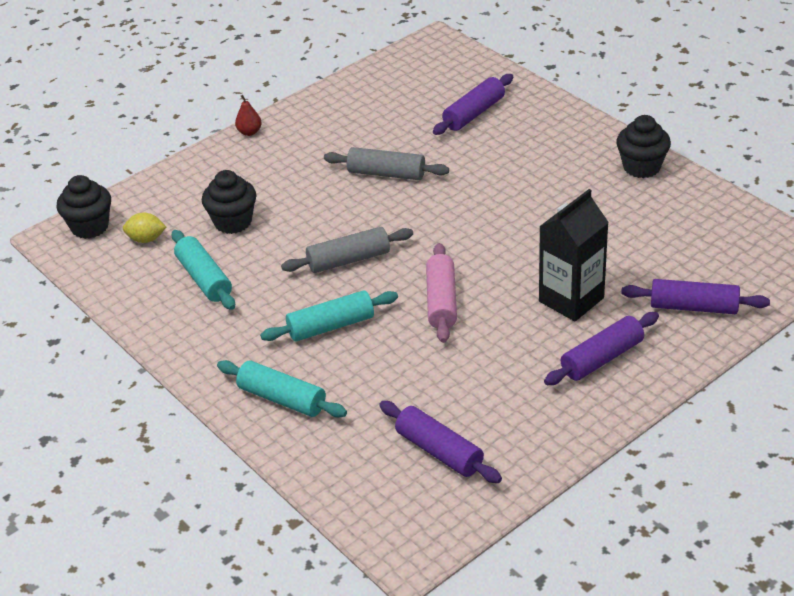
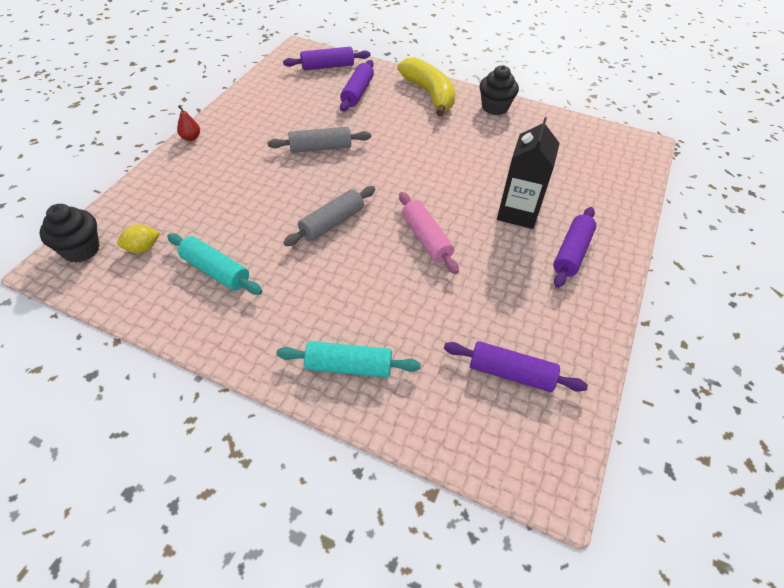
camera: 30 degrees left, 10 degrees up
black cupcake [202,170,257,234] -> none
turquoise rolling pin [260,290,398,342] -> none
purple rolling pin [621,279,770,314] -> purple rolling pin moved to [283,47,370,70]
none -> yellow banana [397,57,455,117]

